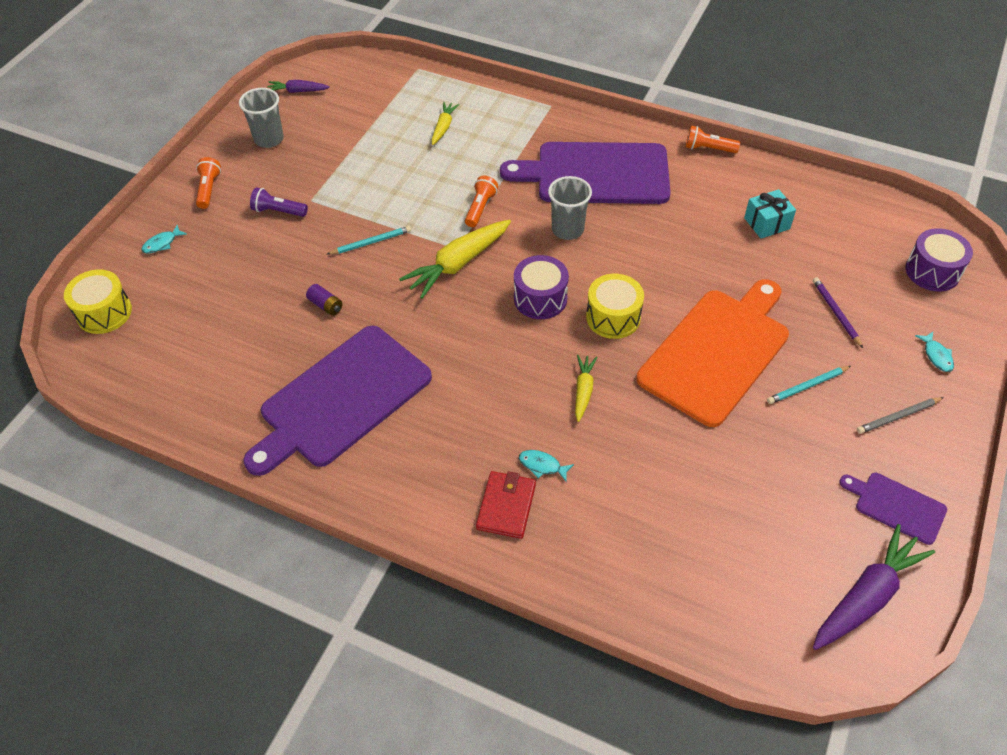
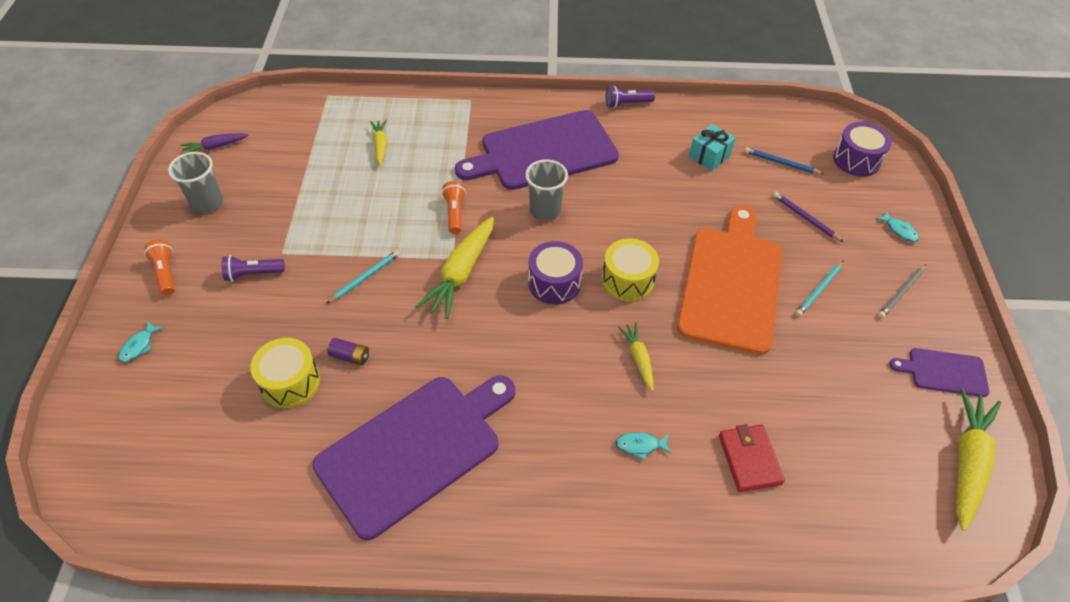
camera: 25 degrees left, 0 degrees up
yellow drum [64,269,132,334] -> yellow drum moved to [250,338,320,408]
purple cutting board [243,326,432,476] -> purple cutting board turned 150 degrees counterclockwise [312,375,515,540]
red wallet [476,471,536,539] -> red wallet moved to [719,424,785,492]
orange flashlight [686,126,740,153] -> purple flashlight [606,86,655,108]
purple carrot [813,524,935,650] -> yellow carrot [956,388,1001,531]
none -> blue pencil [745,147,824,174]

